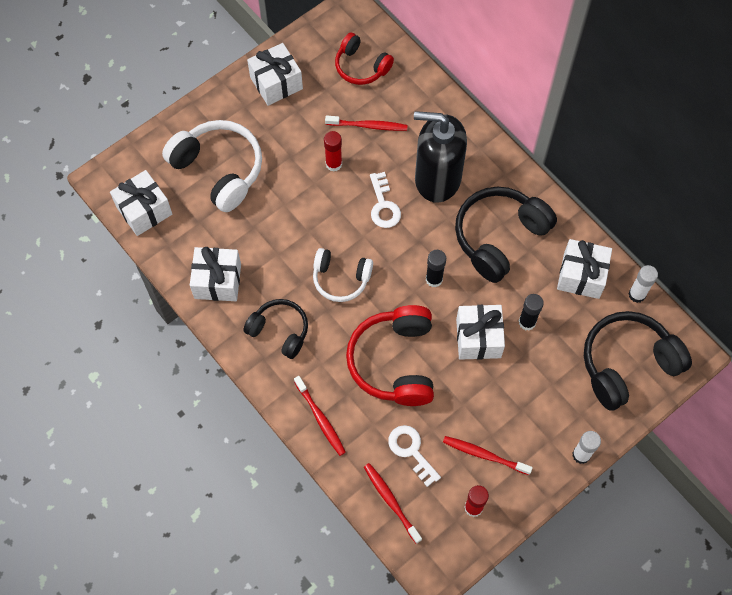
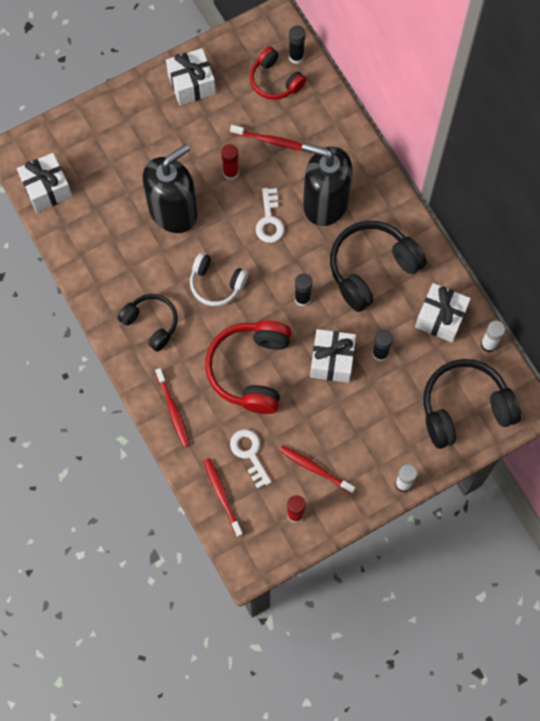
camera: 10 degrees right, 5 degrees up
white headphones [162,120,262,212] -> none
white gift [190,247,241,301] -> none
none -> black soap dispenser [143,144,198,233]
none -> black glue stick [289,25,305,64]

